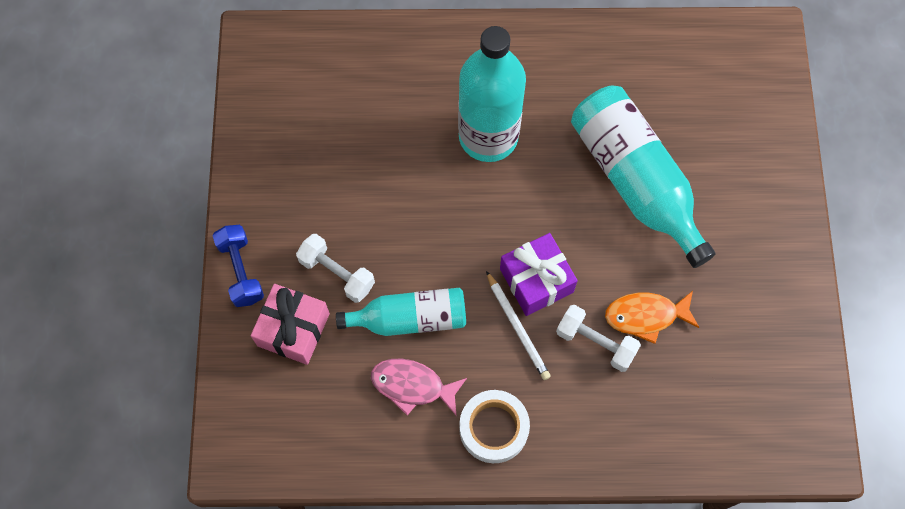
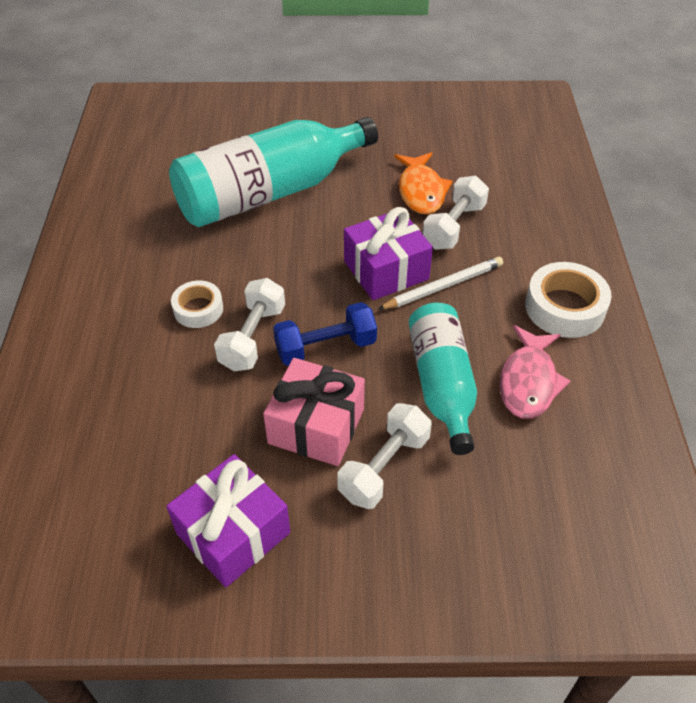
camera: 90 degrees left, 20 degrees down
blue dumbbell [212,225,264,307] -> blue dumbbell moved to [273,302,377,366]
pink gift [251,284,330,365] -> pink gift moved to [263,358,365,466]
turquoise bottle [458,26,526,162] -> white tape [171,280,223,328]
none -> purple gift [166,454,290,587]
none -> white dumbbell [214,278,285,371]

